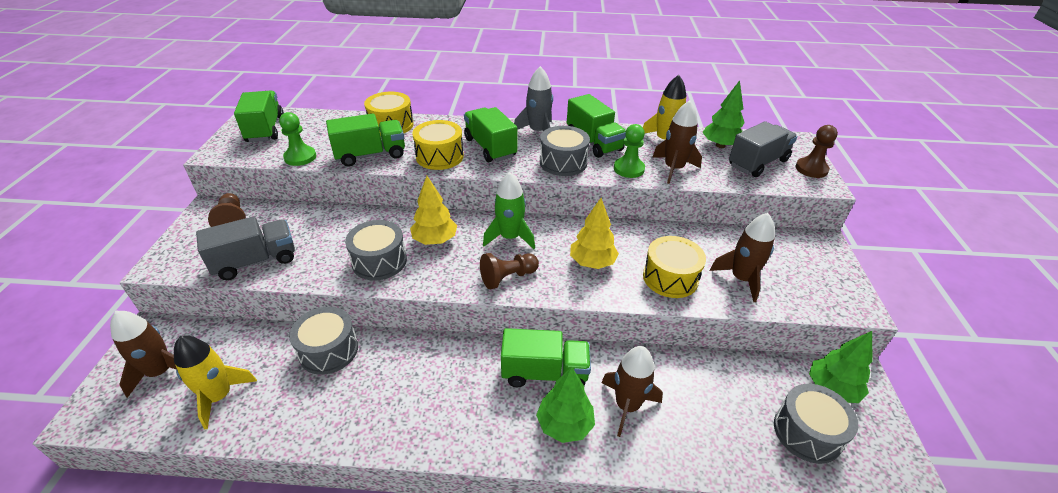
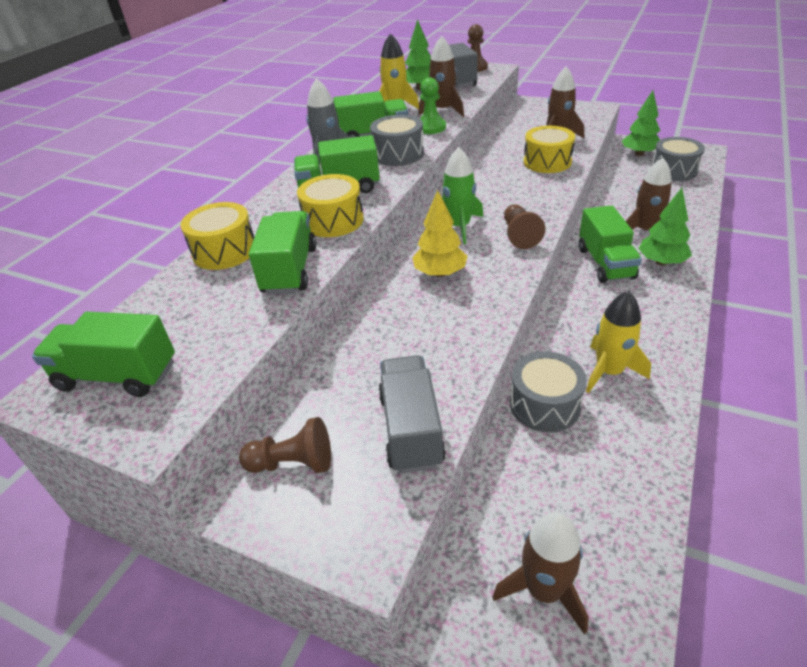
camera: 65 degrees left, 0 degrees up
yellow rocket [174,336,257,429] -> yellow rocket moved to [586,291,651,393]
green pawn [279,112,316,166] -> none
grey drum [345,220,407,280] -> none
green truck [501,328,591,387] -> green truck turned 150 degrees clockwise [579,205,642,283]
yellow tree [570,198,619,269] -> none

